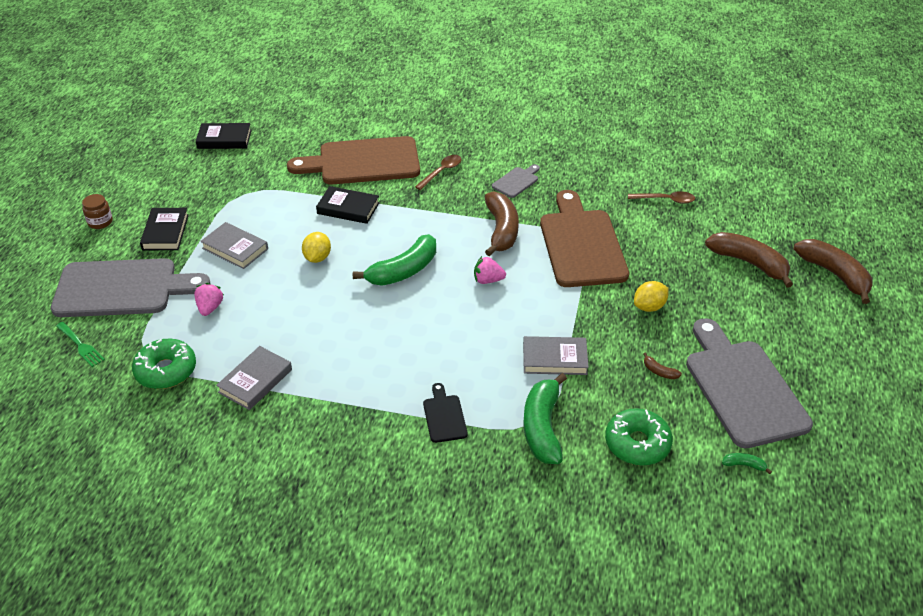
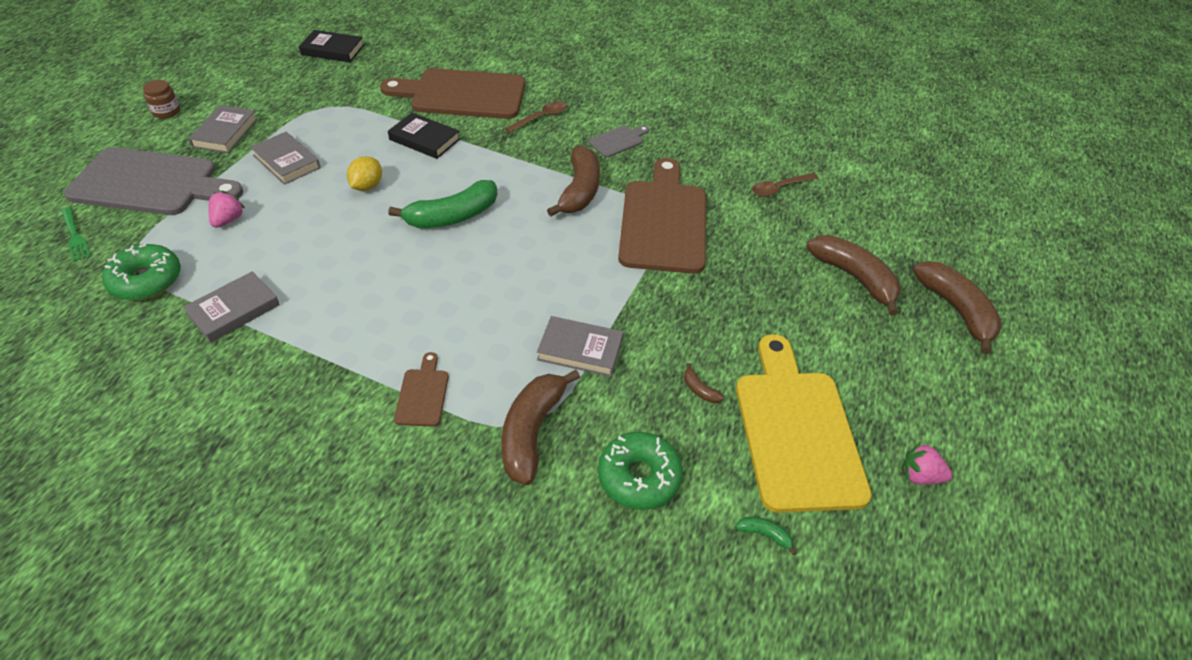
camera: 10 degrees right, 5 degrees up
black book [140,208,189,250] -> grey book [188,105,258,153]
black cutting board [423,383,468,443] -> brown cutting board [394,352,449,427]
pink strawberry [474,256,506,284] -> pink strawberry moved to [902,442,952,485]
green banana [523,373,567,464] -> brown banana [502,370,580,485]
brown spoon [628,191,695,204] -> brown spoon turned 135 degrees clockwise [752,173,818,197]
yellow lemon [634,281,669,312] -> none
grey cutting board [686,318,813,448] -> yellow cutting board [736,334,872,513]

